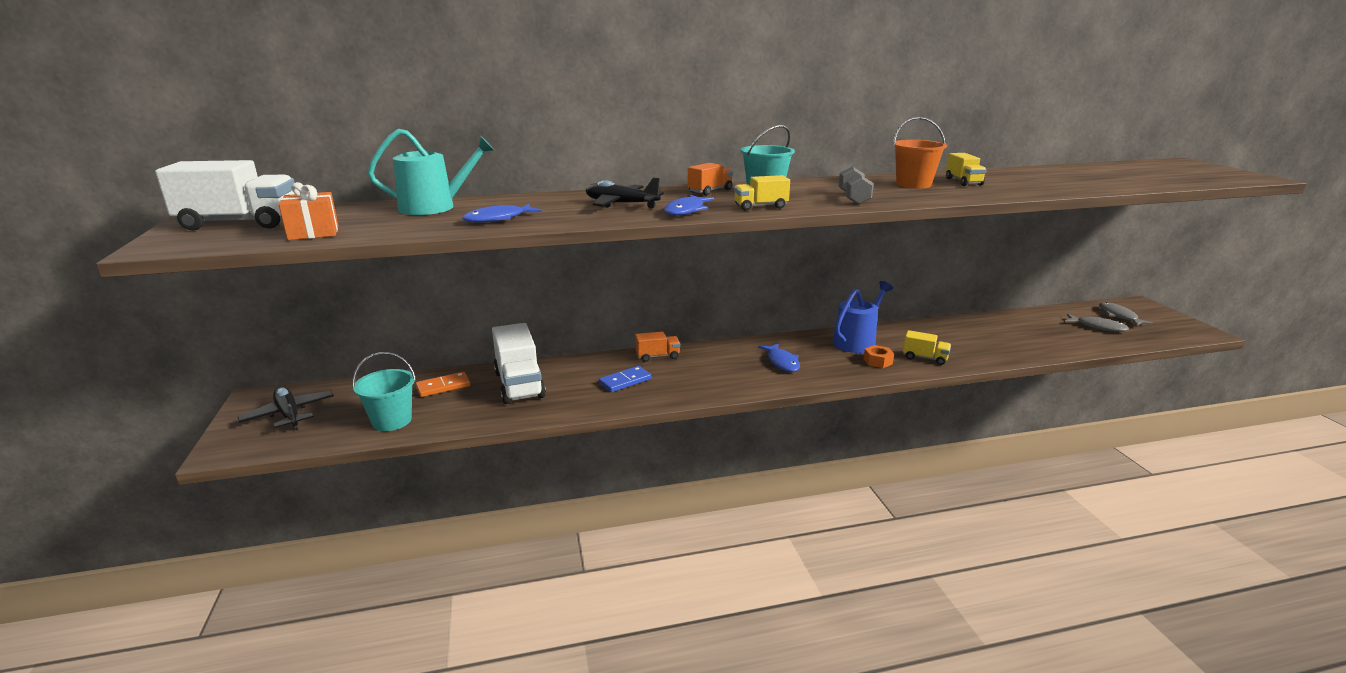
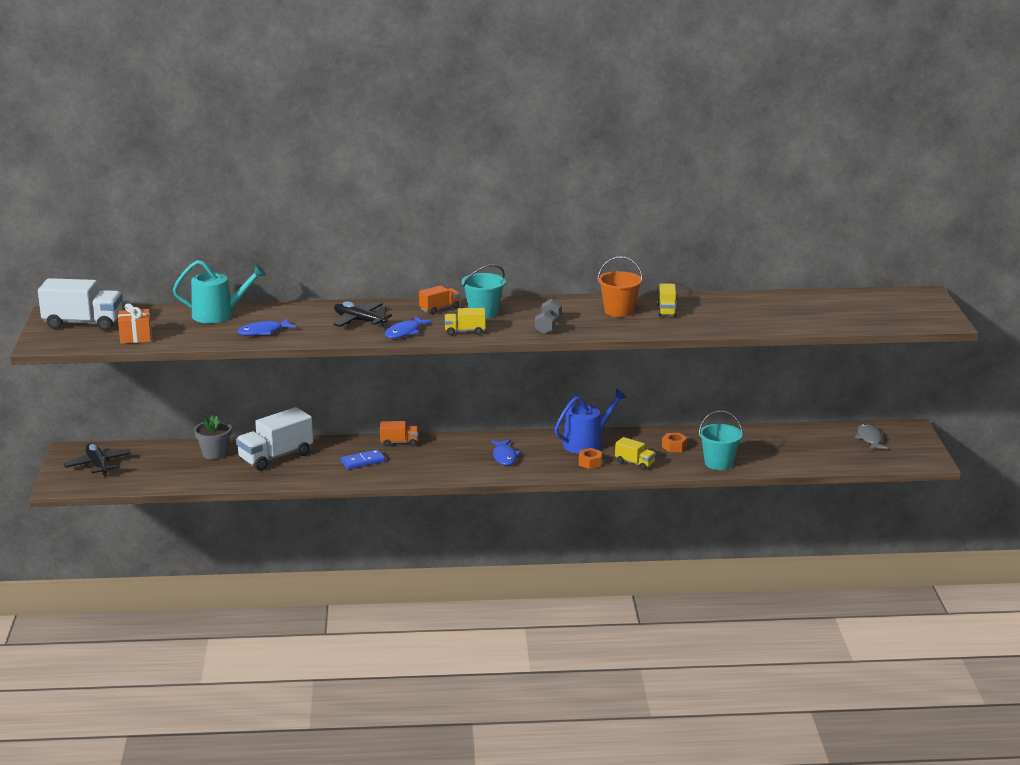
camera: 10 degrees right, 0 degrees up
turquoise bucket [352,352,416,431] -> turquoise bucket moved to [699,410,743,470]
orange domino [416,372,470,397] -> grey flower pot [194,415,232,460]
white truck [492,323,546,404] -> white truck turned 60 degrees clockwise [236,407,313,471]
grey fish [1065,314,1129,332] -> none
none -> orange nut [662,433,687,452]

